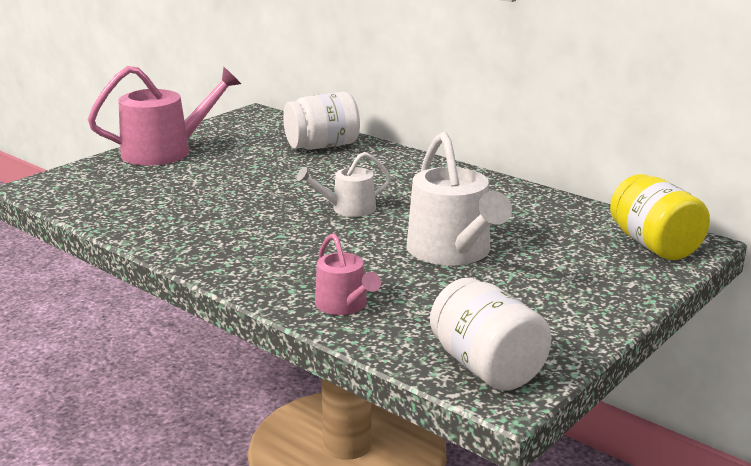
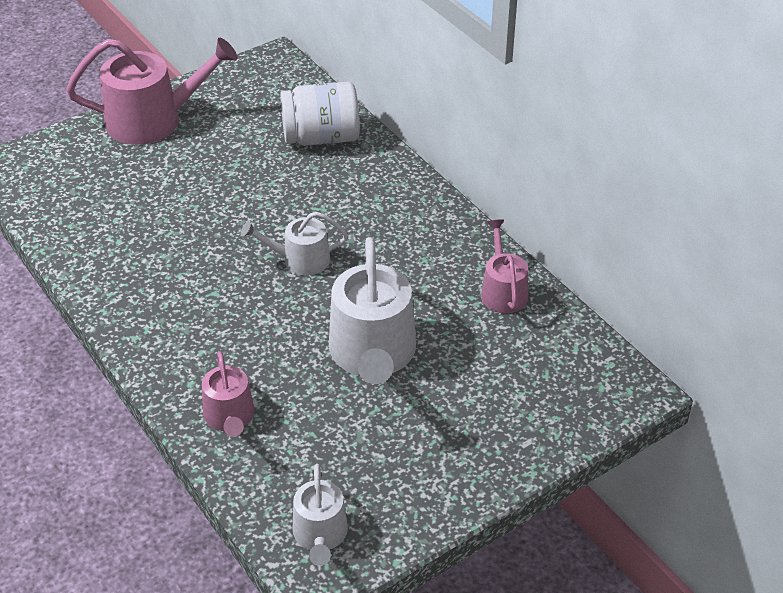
camera: 15 degrees right, 20 degrees up
white jar [430,278,552,391] -> white watering can [292,464,348,566]
yellow jar [610,174,710,260] -> none
none -> pink watering can [481,219,528,314]

